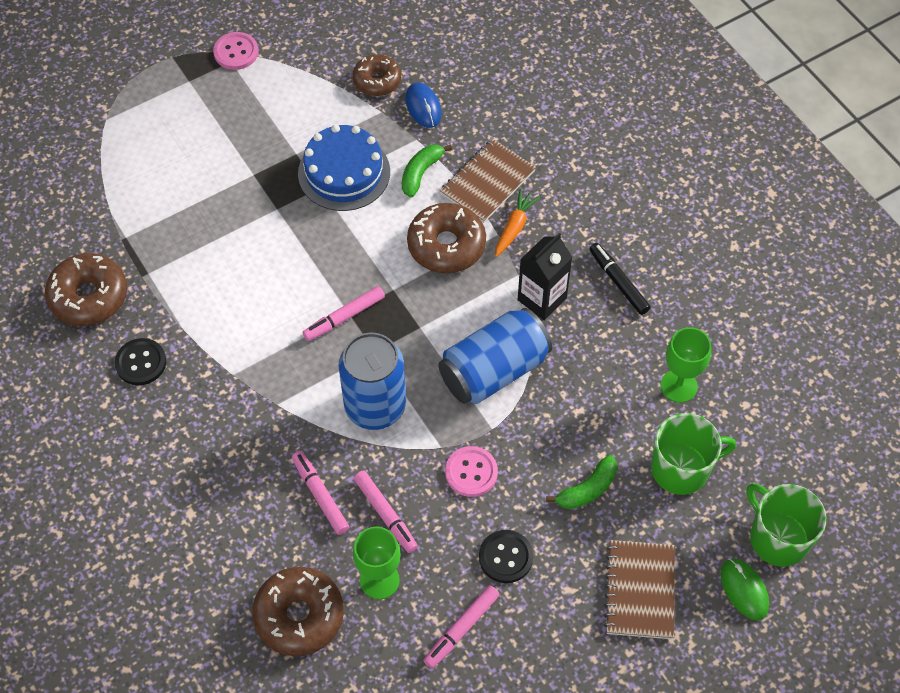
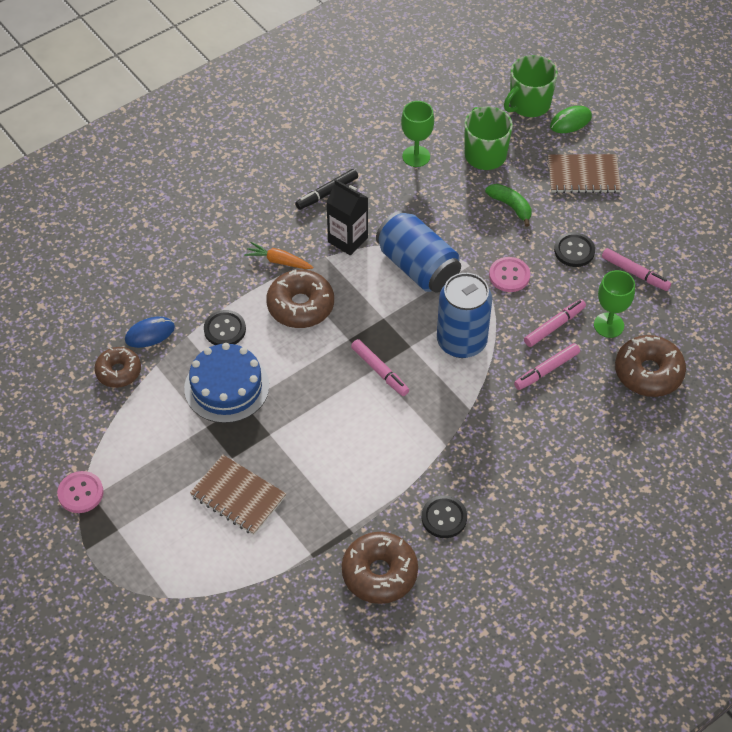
camera: 95 degrees left, 5 degrees down
green banana [402,144,452,198] -> black button [204,310,246,345]
brown notebook [440,139,536,223] -> brown notebook moved to [190,455,286,535]

